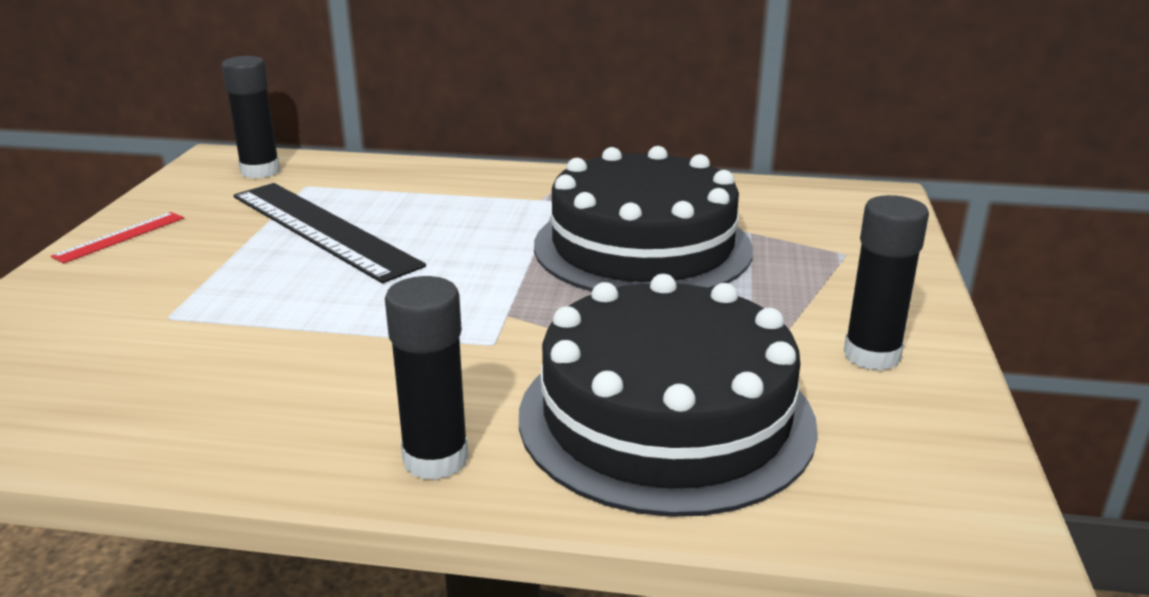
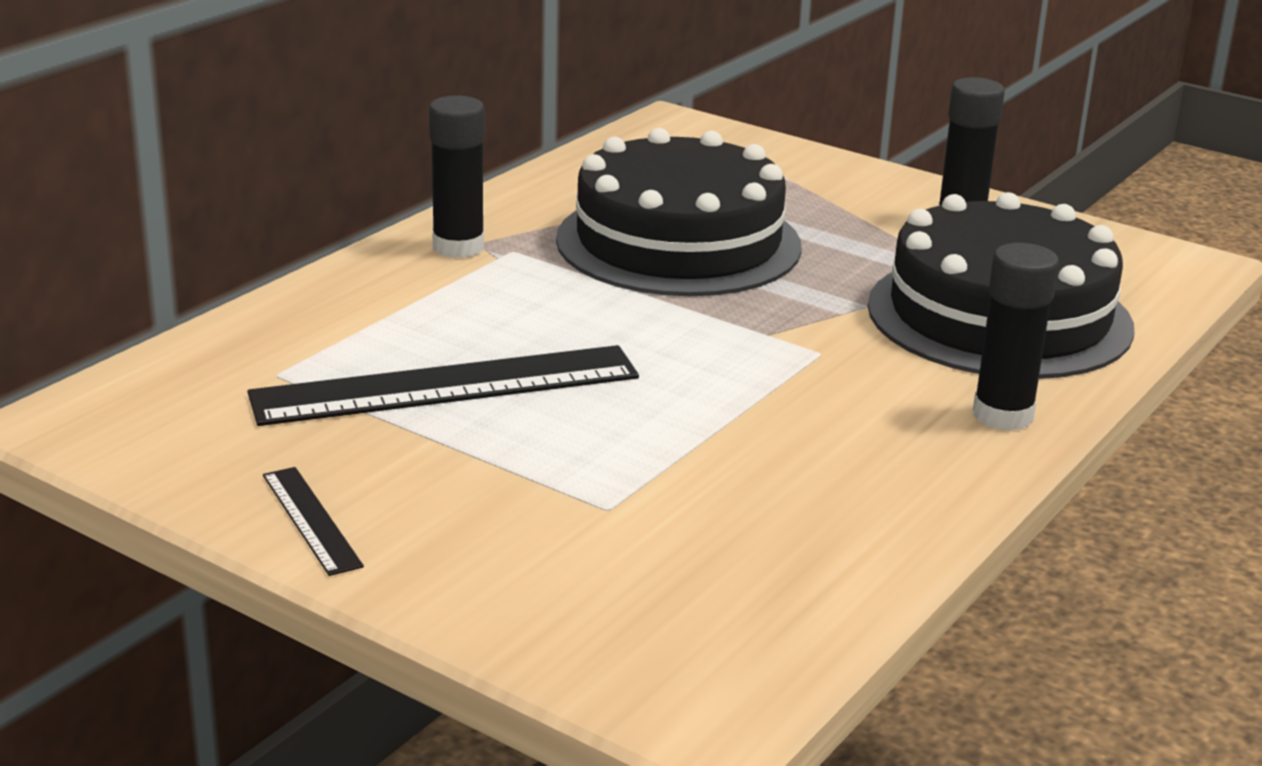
camera: 65 degrees left, 0 degrees up
red ruler [51,212,184,263] -> black ruler [263,467,364,576]
black glue stick [222,56,280,178] -> black glue stick moved to [429,95,485,258]

